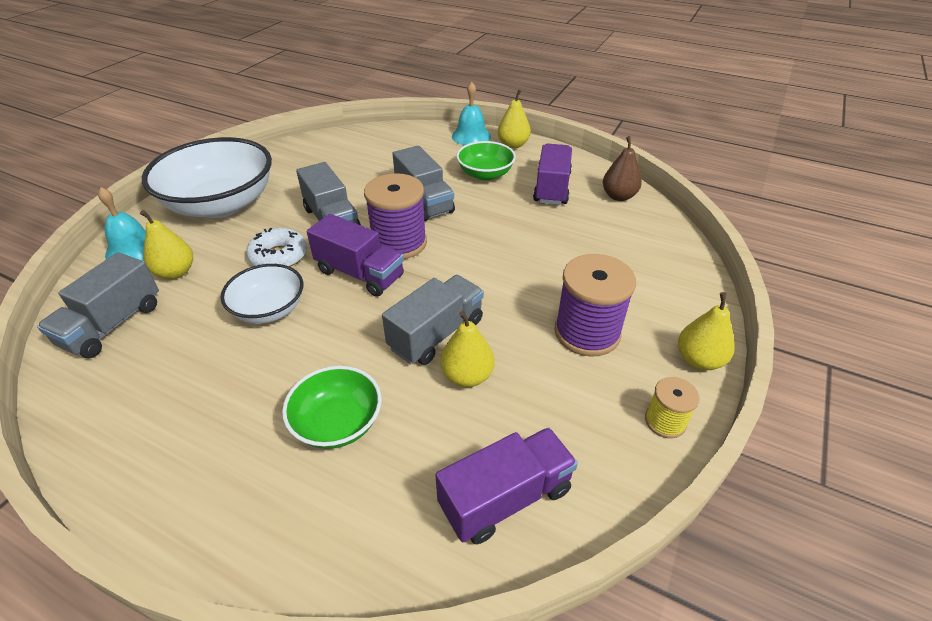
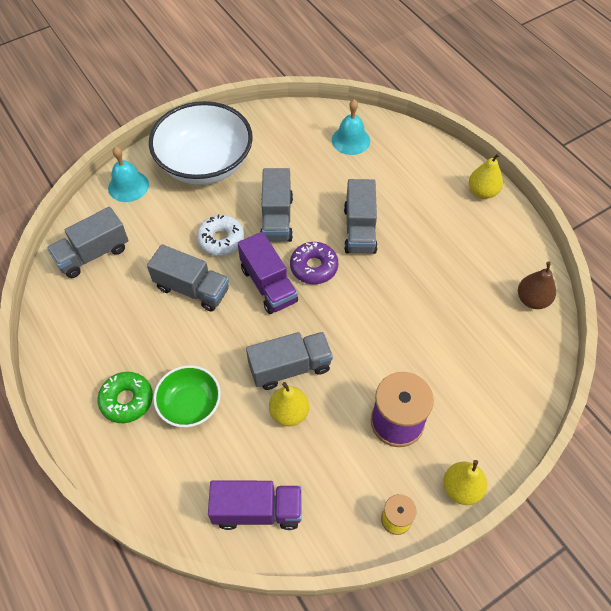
camera: 30 degrees right, 15 degrees up
yellow pear [140,210,193,279] -> none
white bowl [221,264,303,324] -> grey truck [147,244,229,312]
purple spool [364,173,427,259] -> purple donut [290,242,338,284]
turquoise bell [452,82,491,145] -> turquoise bell moved to [332,100,370,155]
green bowl [456,141,516,181] -> none
purple truck [533,144,572,205] -> none
none -> green donut [98,372,153,423]

